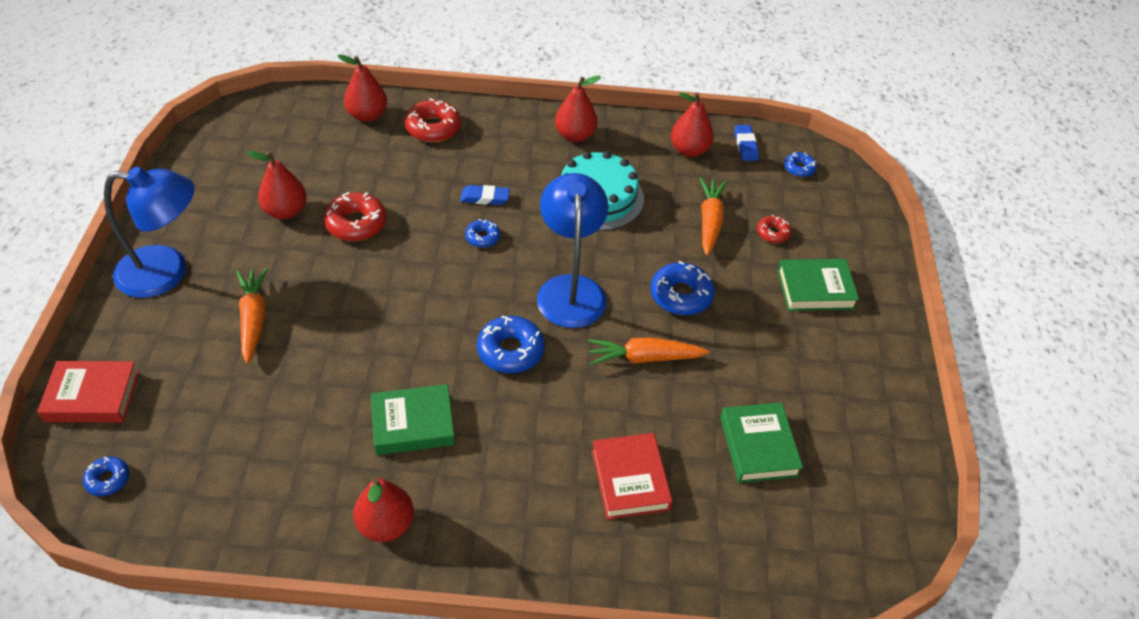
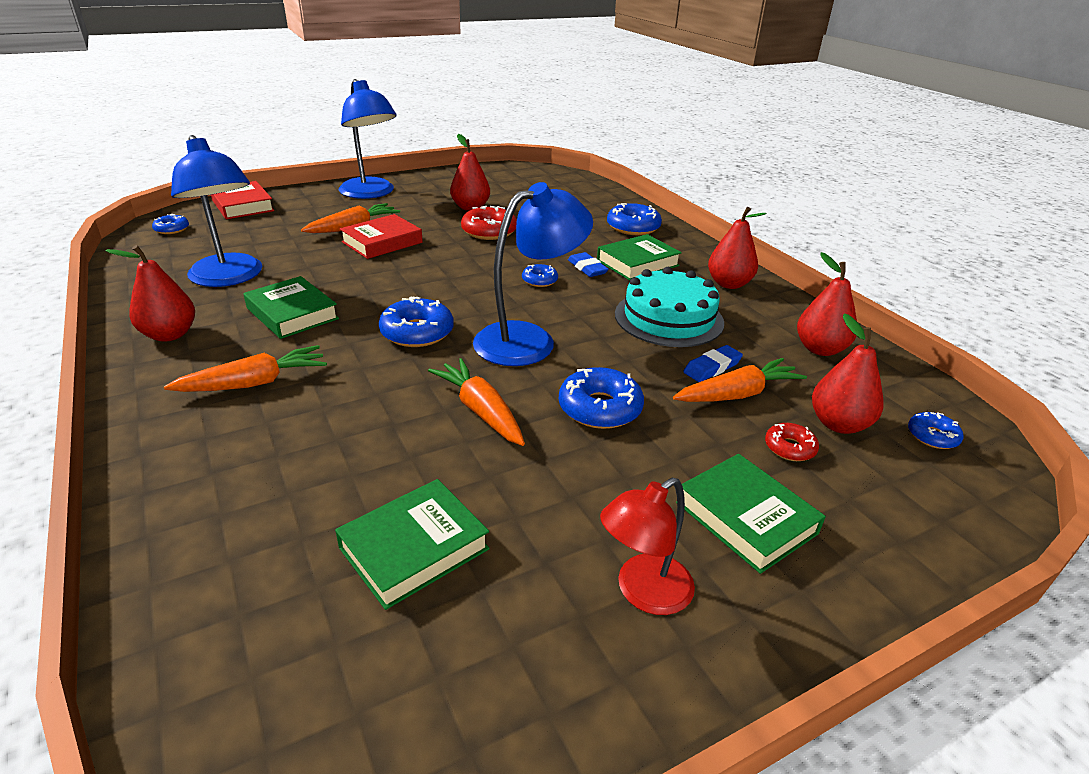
camera: 60 degrees right, 15 degrees down
red pear [337,54,387,122] -> red pear moved to [812,314,884,434]
red donut [405,98,461,142] -> blue donut [607,203,662,235]
red book [592,433,673,519] -> red book moved to [340,214,423,259]
blue eraser [735,125,759,161] -> blue eraser moved to [683,345,743,382]
none -> orange carrot [164,345,327,392]
none -> blue lamp [171,135,262,287]
none -> green book [597,234,682,281]
none -> red lamp [600,478,695,615]

